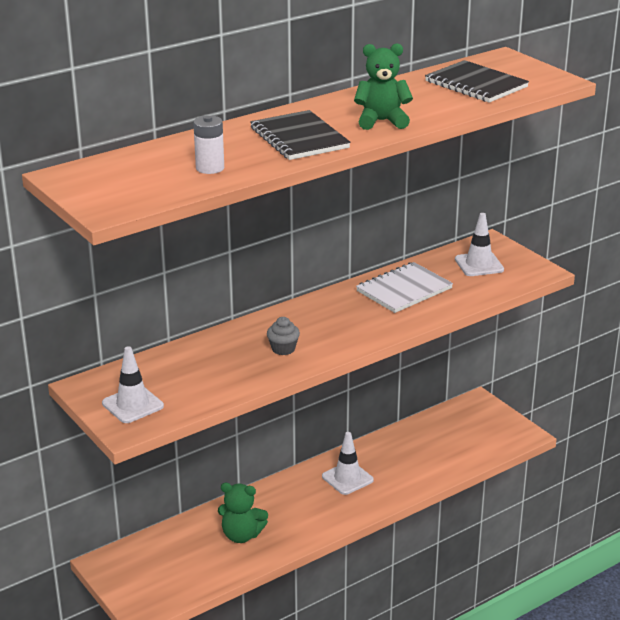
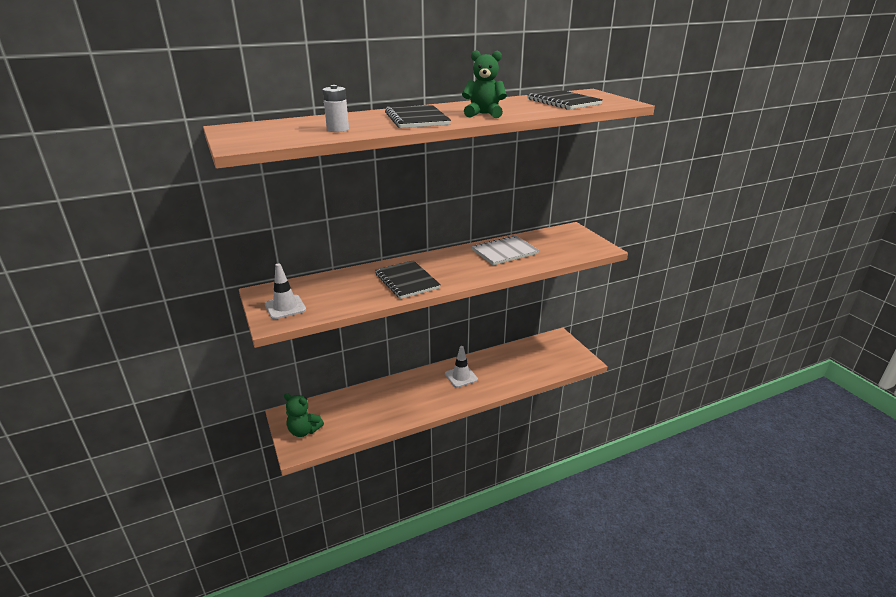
camera: 10 degrees right, 0 degrees up
green teddy bear [218,483,268,543] -> green teddy bear moved to [284,393,324,437]
grey cupcake [267,317,300,355] -> black notebook [375,260,441,299]
white traffic cone [455,213,504,276] -> none

